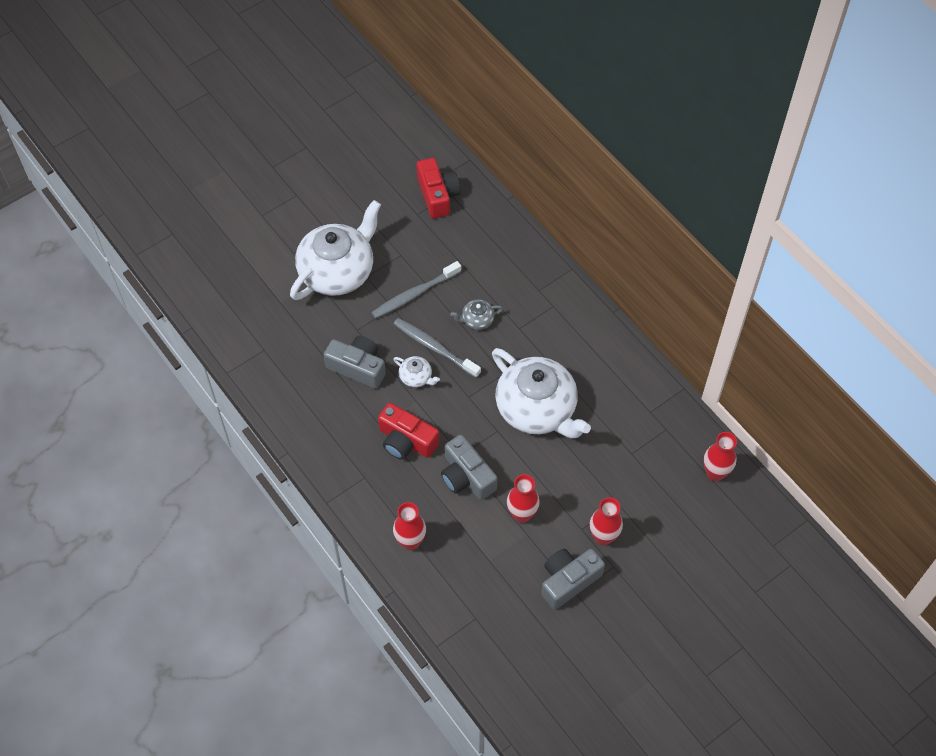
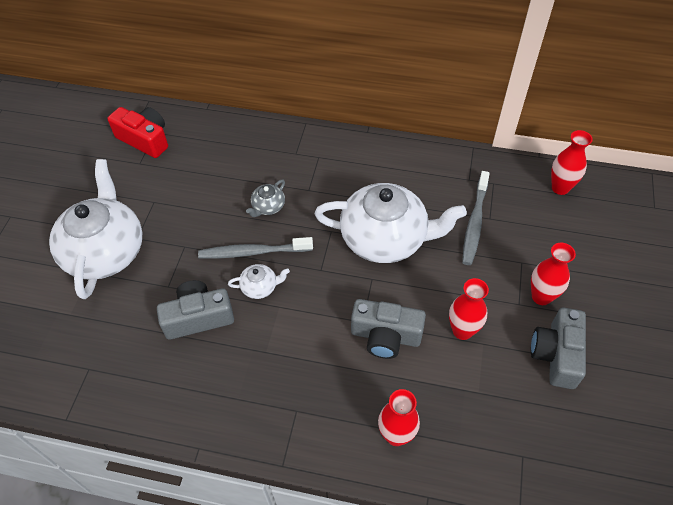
camera: 40 degrees left, 5 degrees down
grey toothbrush [371,261,461,319] -> grey toothbrush moved to [462,171,490,265]
red camera [378,403,439,460] -> none

